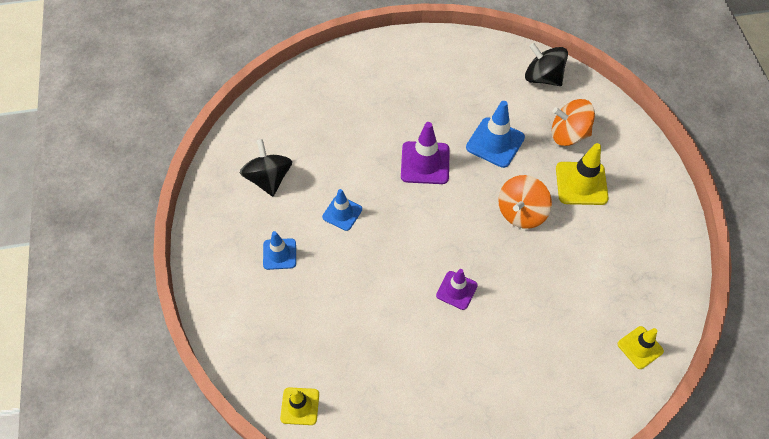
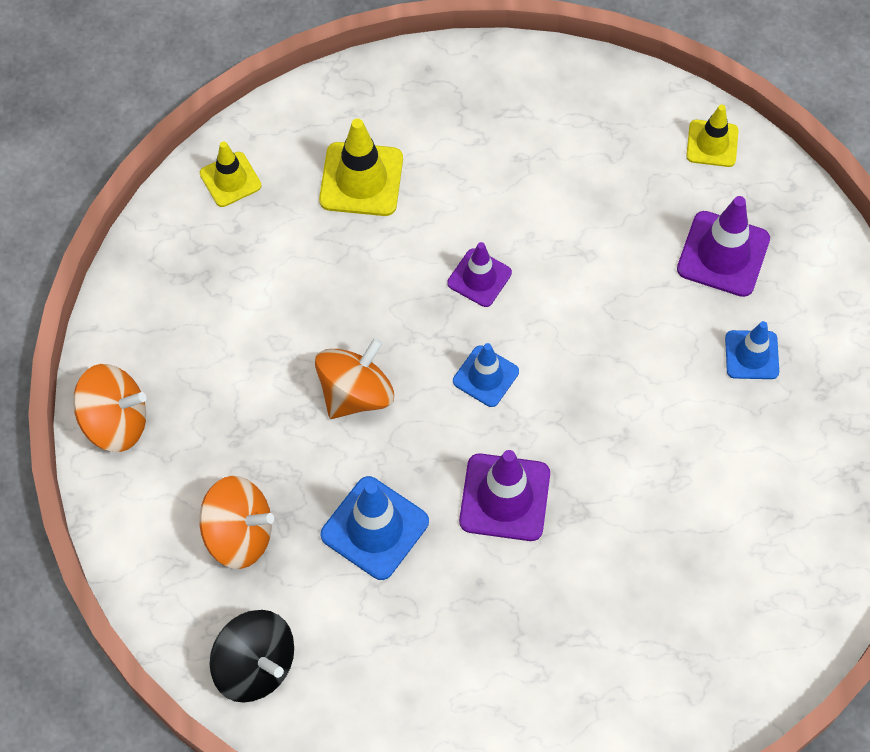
camera: 175 degrees left, 5 degrees up
black spinning top [240,139,292,196] -> none
blue traffic cone [322,189,362,231] -> blue traffic cone moved to [453,343,519,407]
yellow traffic cone [556,143,609,205] -> yellow traffic cone moved to [319,119,403,216]
none -> orange spinning top [73,364,146,452]
none -> purple traffic cone [677,196,770,297]

